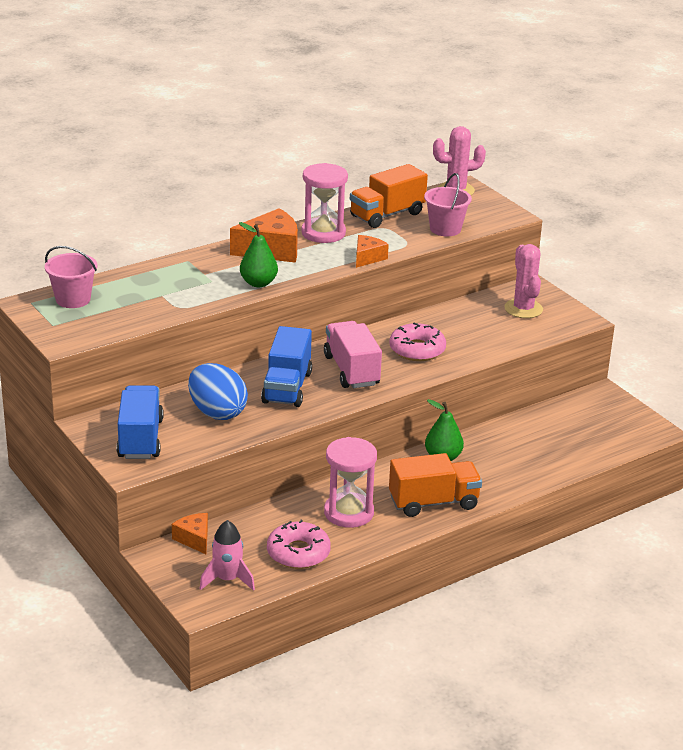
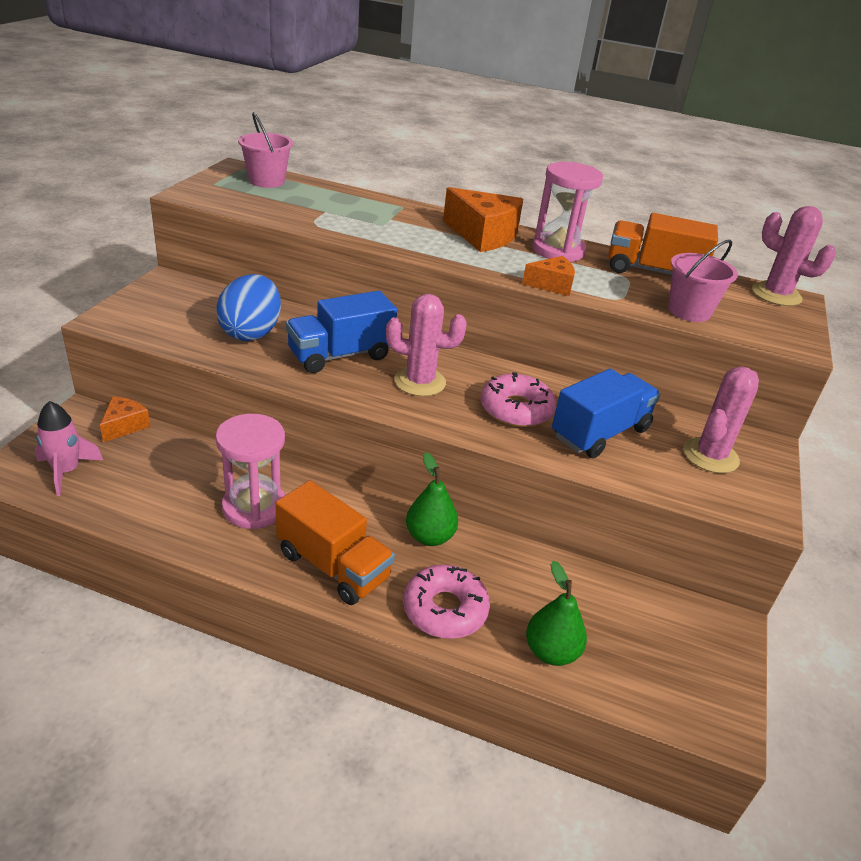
camera: 50 degrees right, 5 degrees up
blue truck [117,385,164,459] -> blue truck moved to [552,369,661,458]
green pear [239,222,278,287] -> green pear moved to [526,561,587,666]
pink donut [267,520,331,569] -> pink donut moved to [403,565,490,639]
pink truck [324,321,382,388] -> pink cactus [386,294,467,396]

